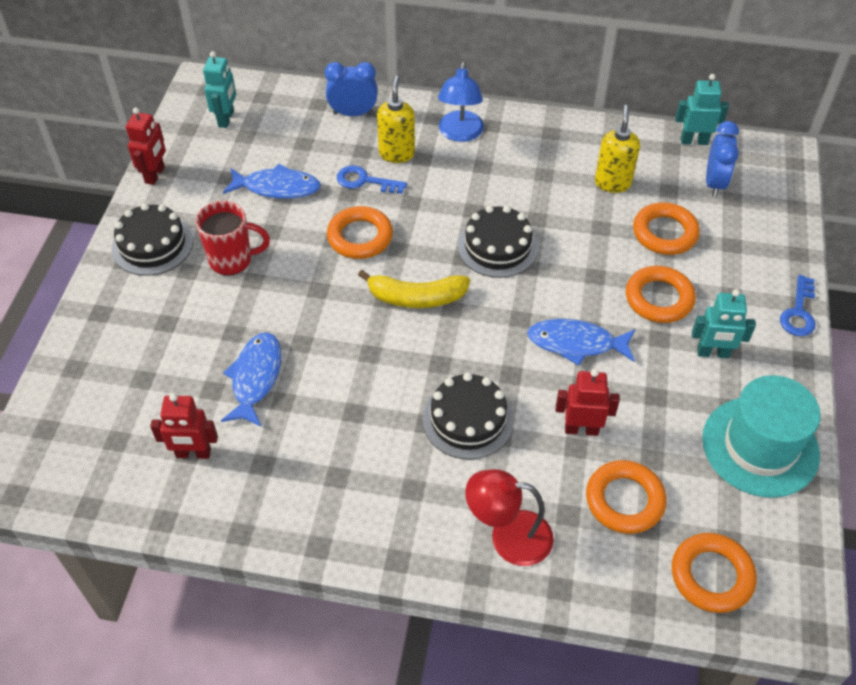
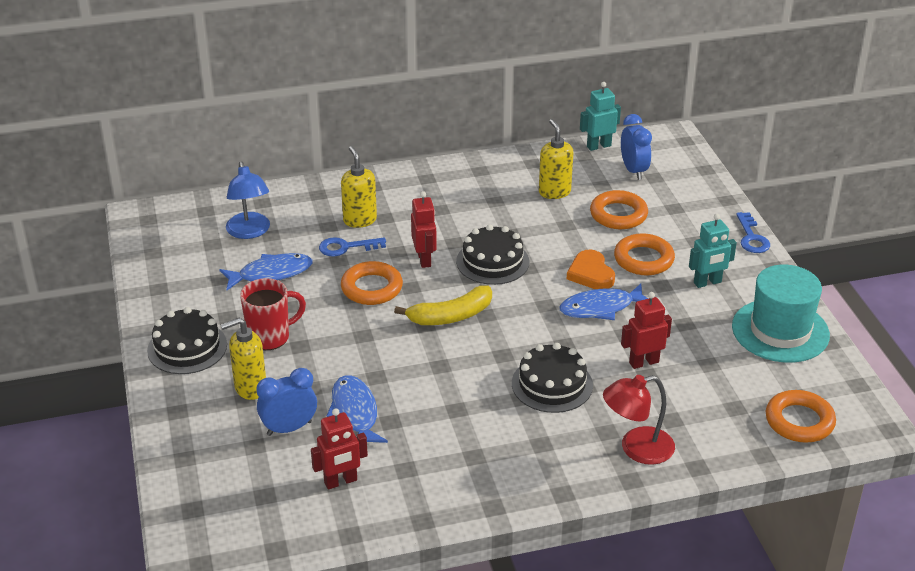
camera: 25 degrees left, 15 degrees down
red robot [126,108,166,185] -> red robot moved to [411,191,437,268]
turquoise robot [203,51,236,128] -> none
blue clock [325,62,377,116] -> blue clock moved to [256,368,317,436]
blue lamp [438,62,484,142] -> blue lamp moved to [226,161,270,239]
orange ring [586,460,667,534] -> none
none -> yellow soap dispenser [220,318,266,400]
none -> orange heart [567,250,615,289]

